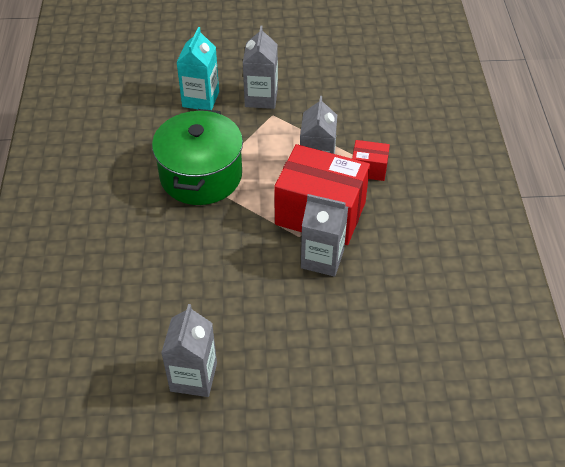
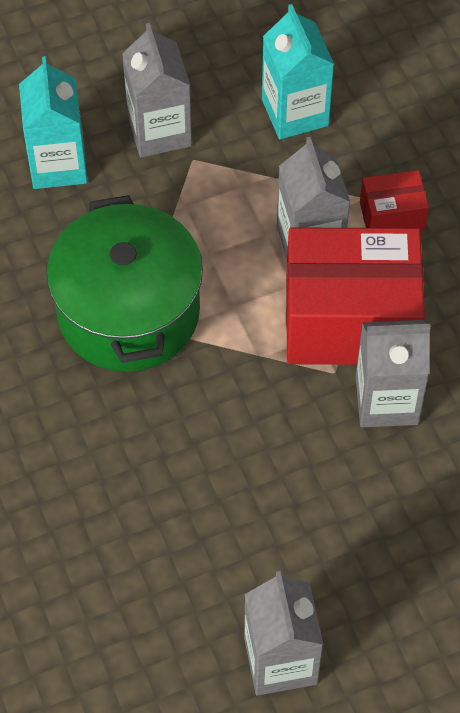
camera: 20 degrees left, 10 degrees up
none -> turquoise carton [262,4,334,139]

